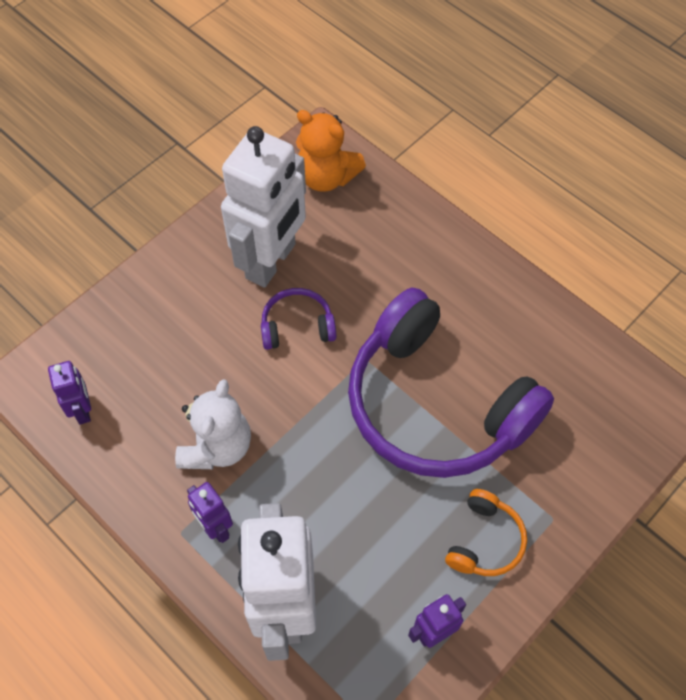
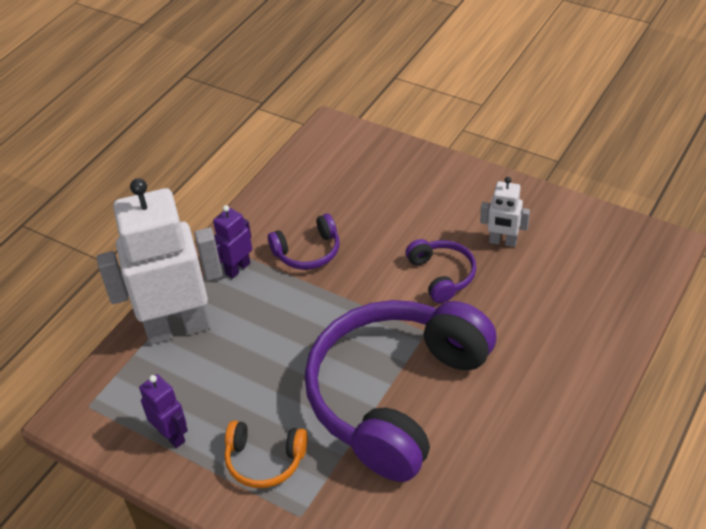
camera: 80 degrees right, 15 degrees down
purple robot [48,361,91,425] -> none
white teddy bear [175,379,251,469] -> purple headphones [268,213,339,270]
white robot [221,126,306,288] -> white robot [480,177,530,247], size x0.46
orange teddy bear [296,110,366,192] -> none

